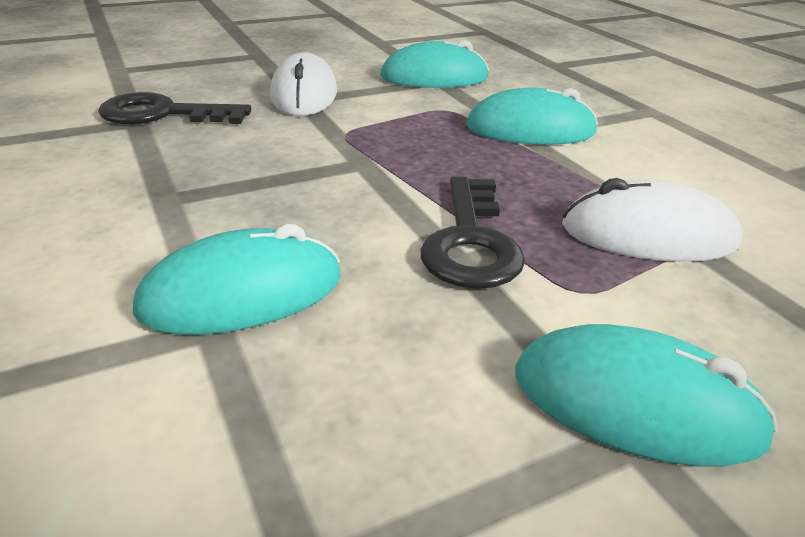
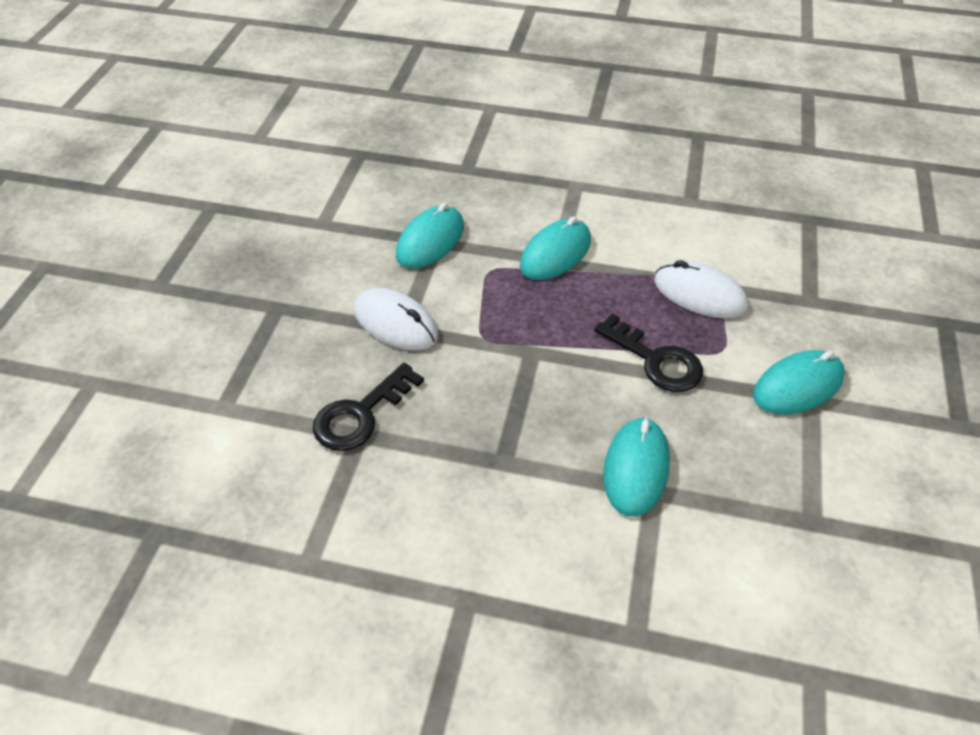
camera: 50 degrees left, 15 degrees up
white mouse [562,178,742,262] -> white mouse turned 75 degrees clockwise [654,260,748,319]

